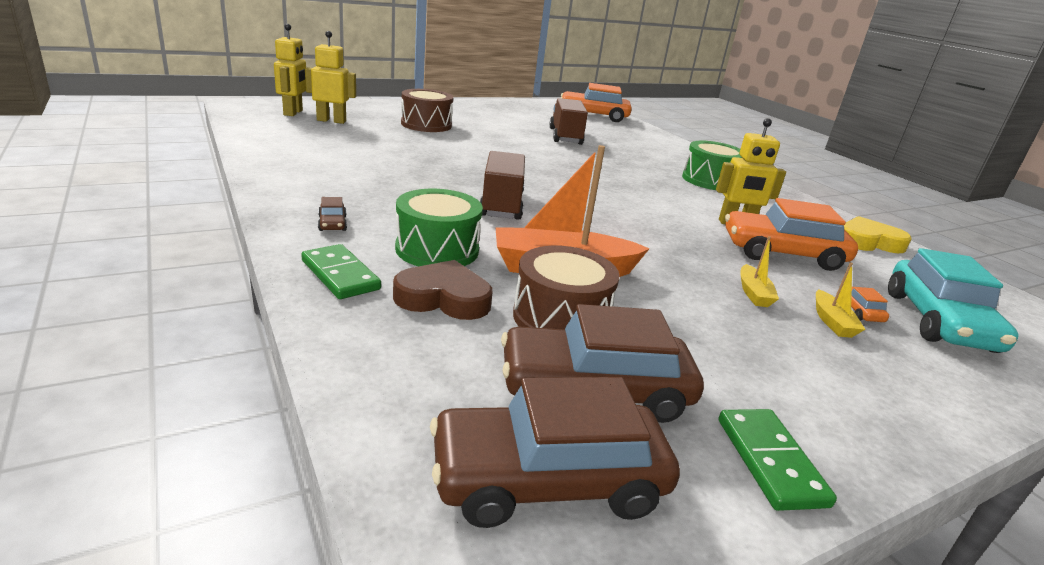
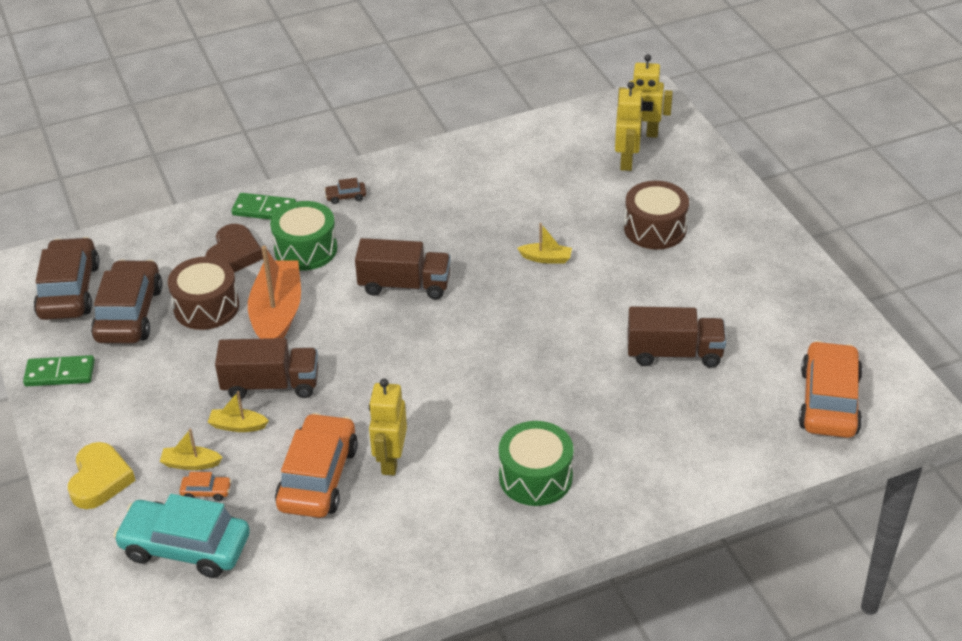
camera: 100 degrees right, 15 degrees up
green domino [301,244,381,299] -> green domino turned 45 degrees clockwise [231,193,296,220]
yellow heart [844,216,911,253] -> yellow heart moved to [68,442,136,509]
none -> brown truck [215,338,318,399]
none -> yellow boat [517,223,572,264]

